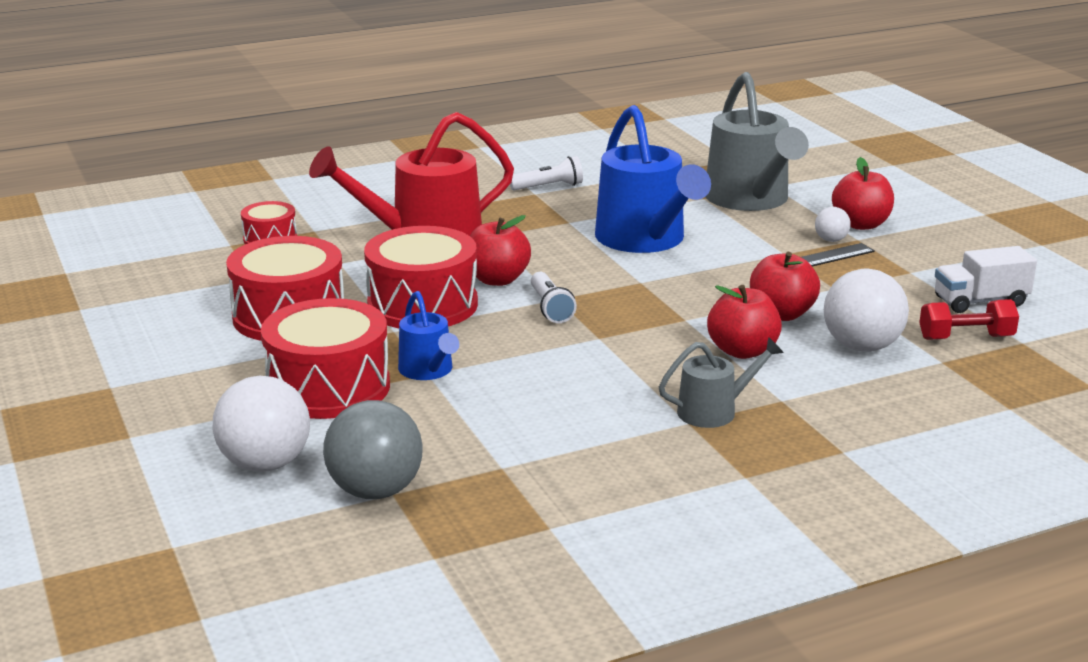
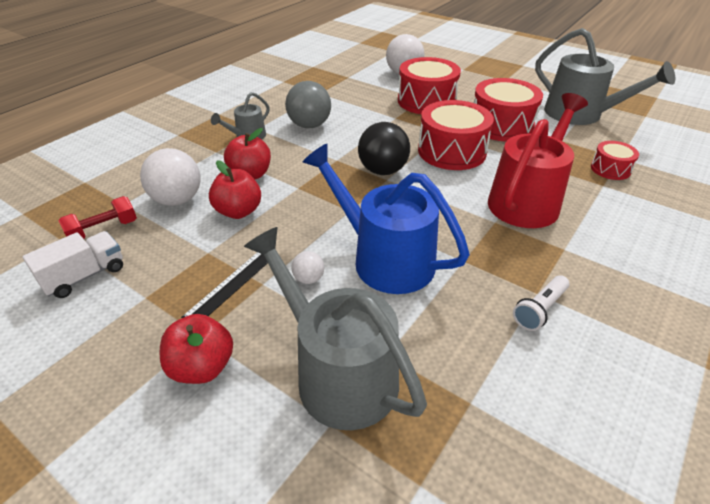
camera: 150 degrees right, 15 degrees up
grey ball [323,400,423,499] -> grey ball moved to [285,81,331,128]
blue watering can [398,291,459,380] -> none
red apple [470,215,531,286] -> none
white flashlight [531,272,577,323] -> black ball [358,122,410,175]
white ball [815,207,851,242] -> white ball moved to [292,251,324,284]
none -> grey watering can [535,28,675,125]

